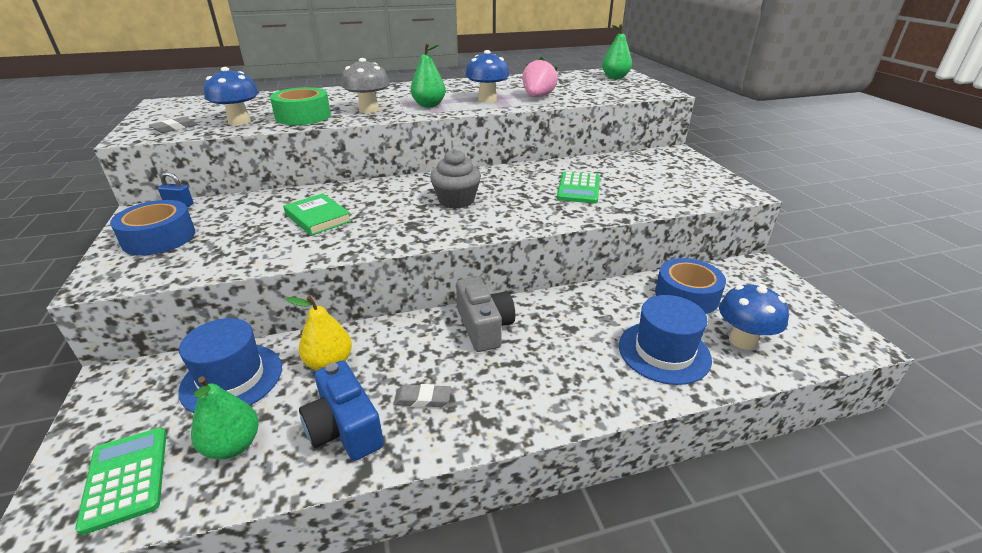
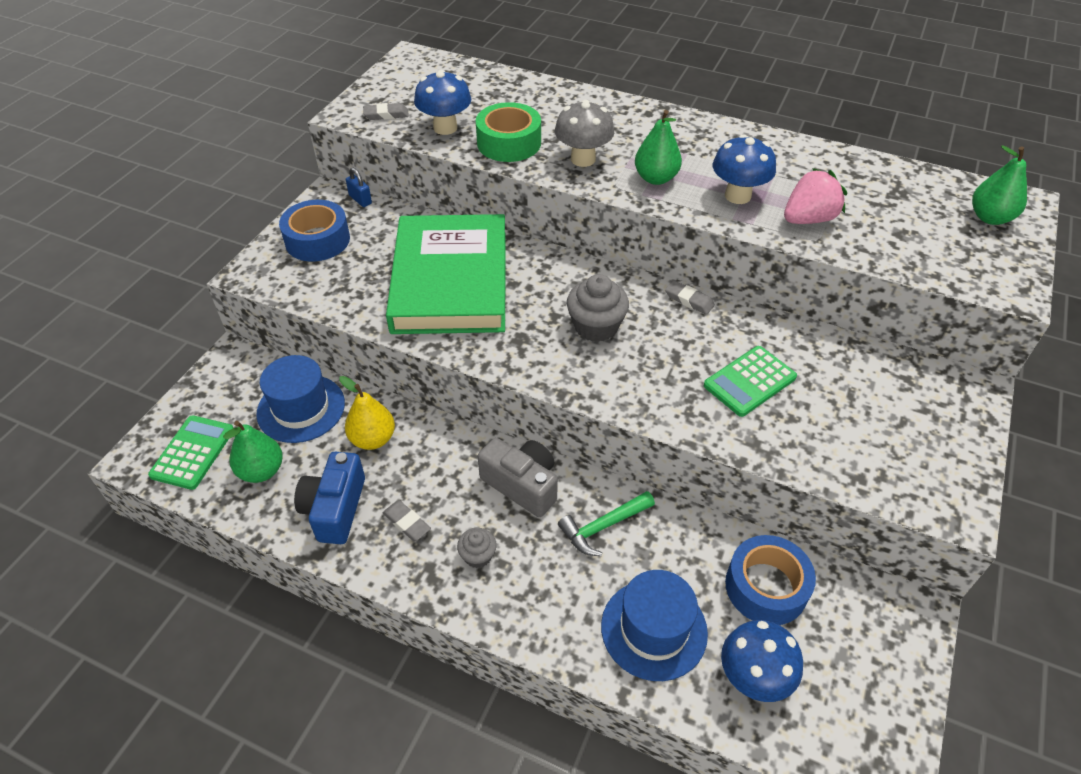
camera: 40 degrees right, 15 degrees up
green book [283,193,352,236] -> green book [386,214,506,334], size x2.28
grey camera [456,277,515,352] -> grey camera turned 75 degrees counterclockwise [478,438,558,517]
none -> grey cupcake [457,528,497,568]
none -> green hammer [558,491,655,556]
none -> grey eraser [665,280,715,315]

